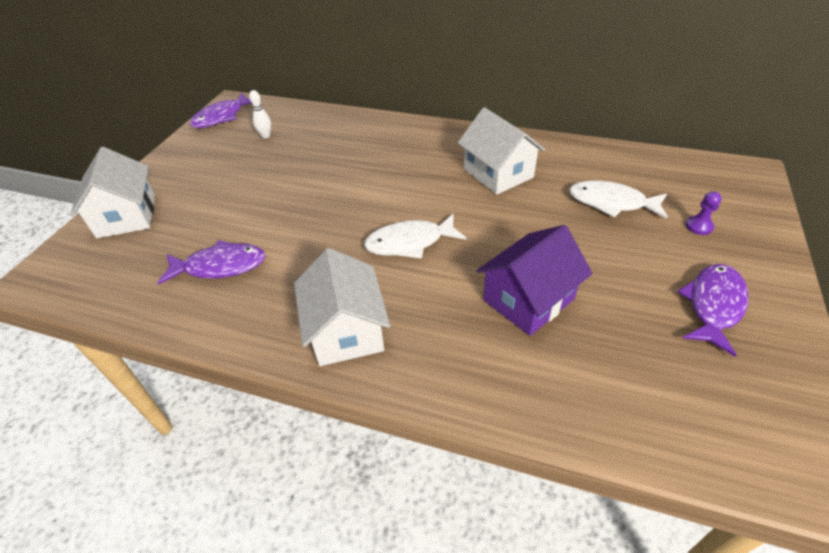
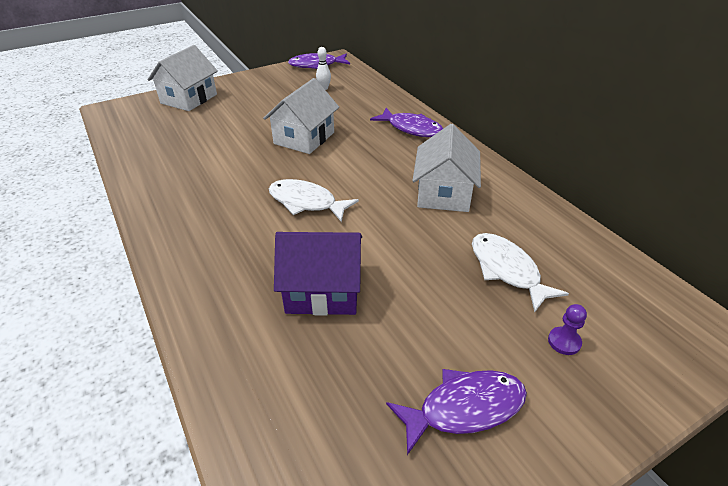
camera: 40 degrees right, 5 degrees down
purple fish [158,240,266,284] -> purple fish moved to [370,108,443,137]
white house [294,248,390,366] -> white house moved to [263,78,339,154]

